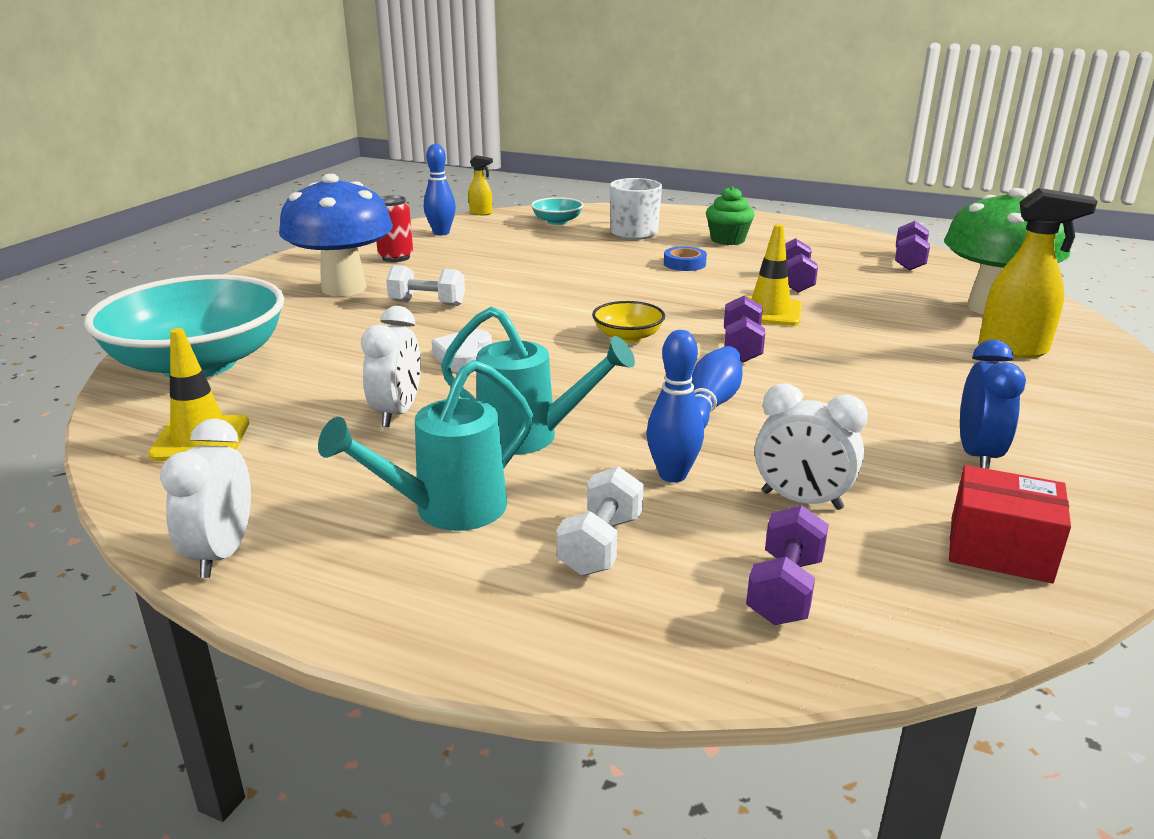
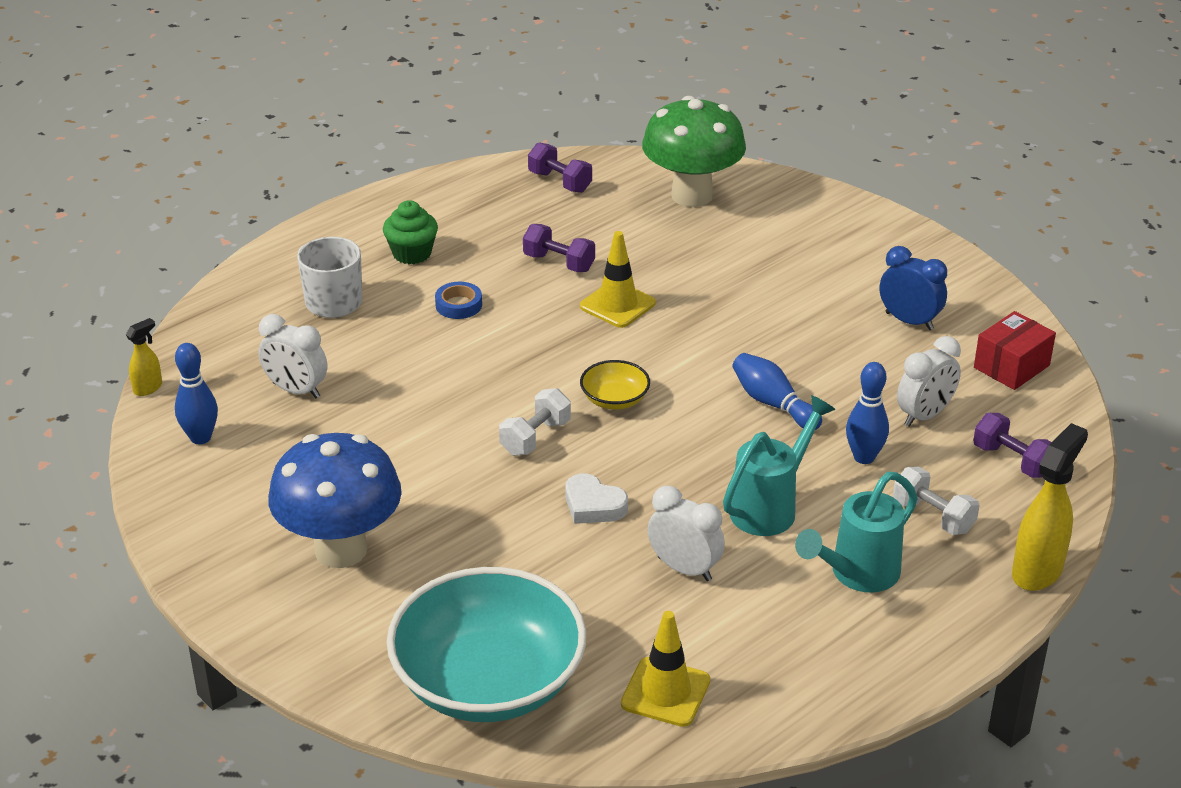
camera: 65 degrees left, 10 degrees up
white clock [160,418,251,578] -> white clock moved to [258,314,327,399]
turquoise watering can [318,360,533,531] -> turquoise watering can turned 60 degrees clockwise [795,472,918,593]
red can [376,195,413,262] -> none
white dumbbell [386,265,465,306] -> white dumbbell moved to [499,388,571,456]
turquoise bowl [531,197,583,225] -> none
purple dumbbell [724,295,765,363] -> none
yellow spray bottle [978,188,1097,358] -> yellow spray bottle moved to [1012,423,1088,591]

